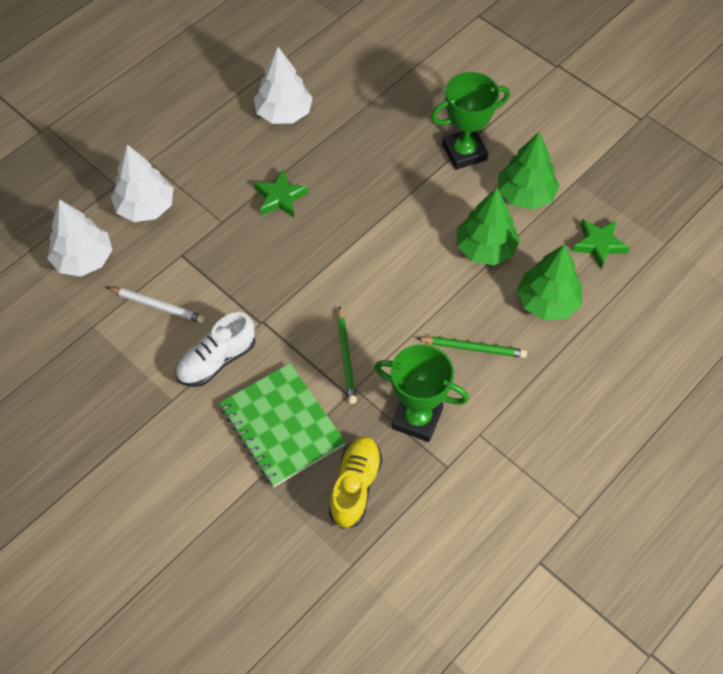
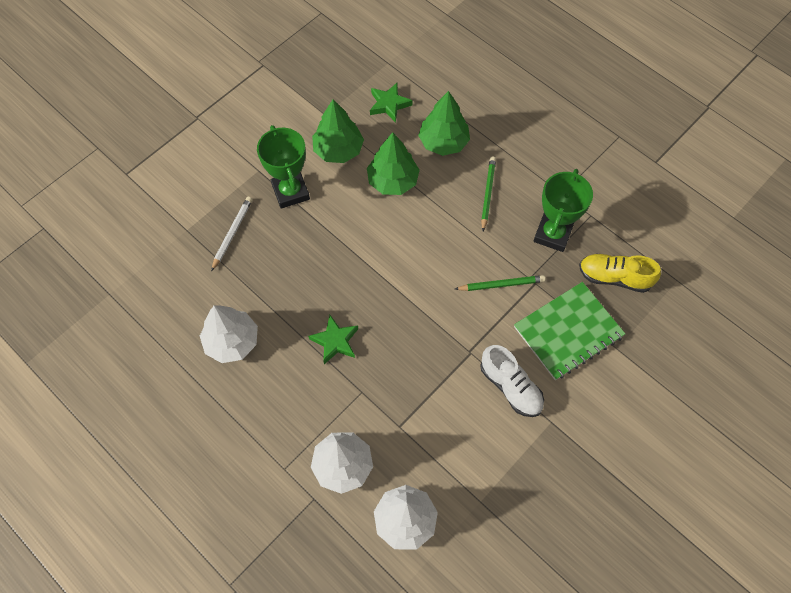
camera: 90 degrees left, 5 degrees up
white pencil [107,287,205,323] -> white pencil moved to [211,197,252,271]

